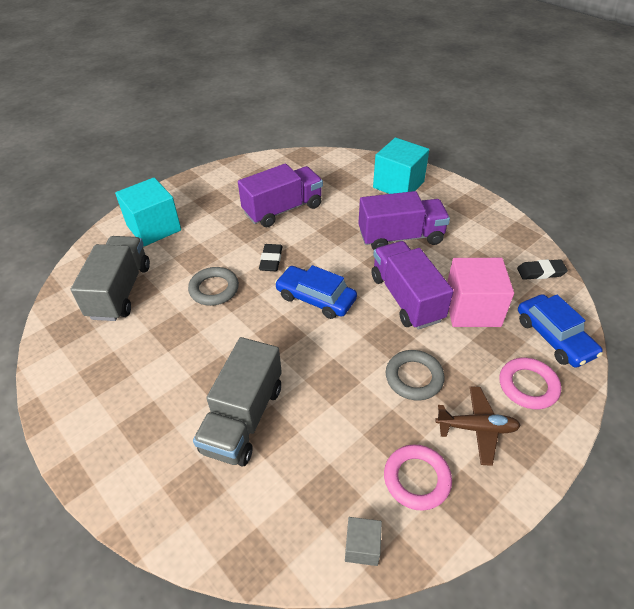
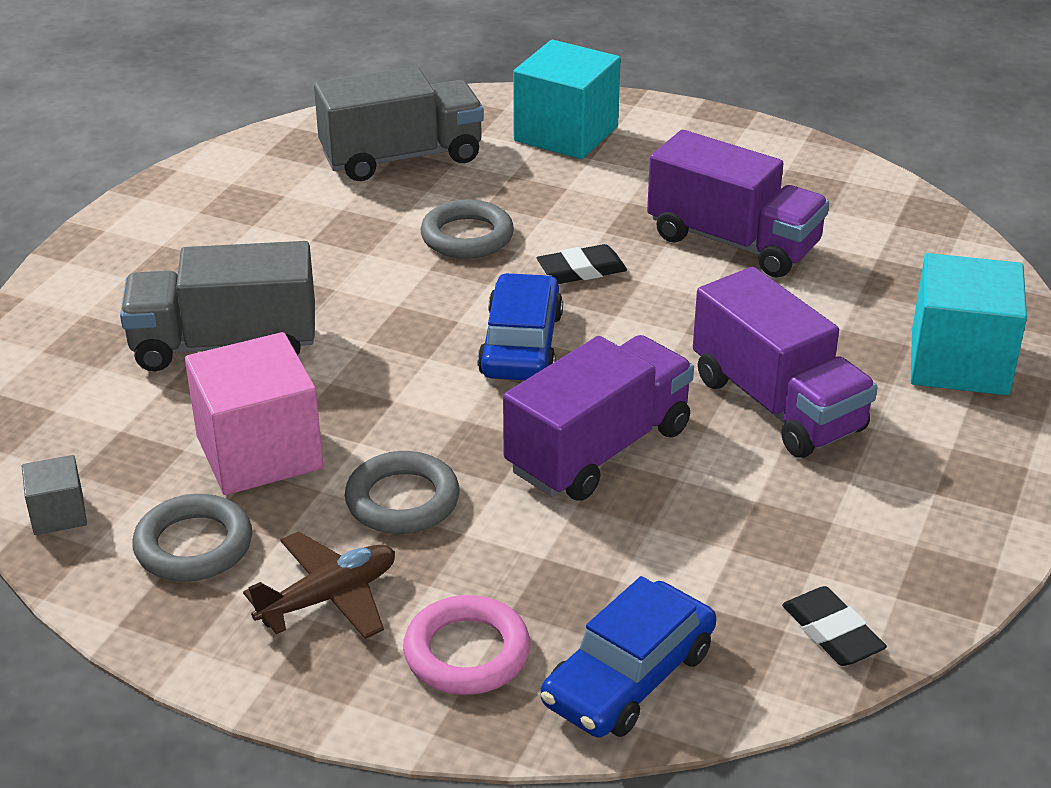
camera: 65 degrees right, 10 degrees down
pink ring [384,445,452,511] -> grey ring [132,494,252,582]
brown plane [435,386,521,466] -> brown plane turned 105 degrees counterclockwise [243,531,395,639]
pink cube [447,258,514,327] -> pink cube moved to [185,332,323,495]

